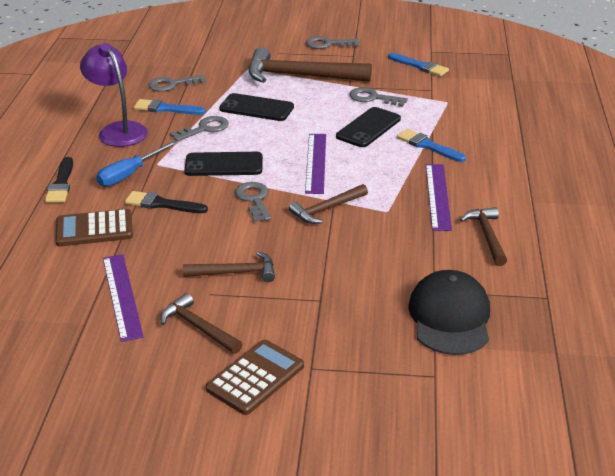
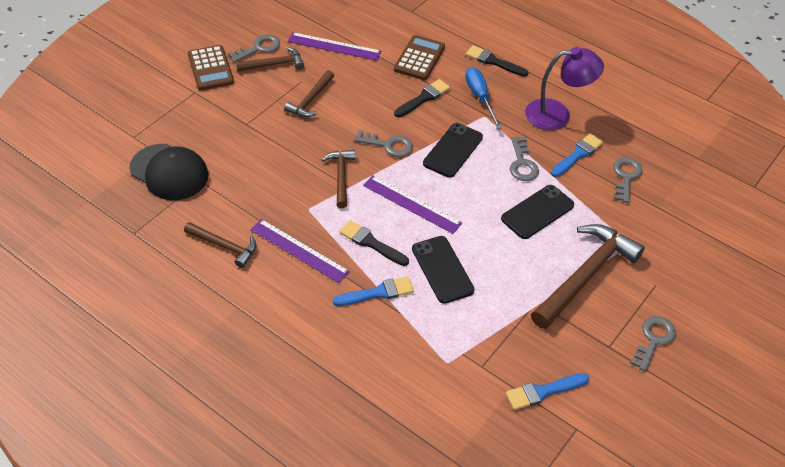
camera: 120 degrees right, 15 degrees up
grey key [349,87,408,107] -> grey key moved to [228,34,280,62]
none -> black brush [339,220,409,266]

